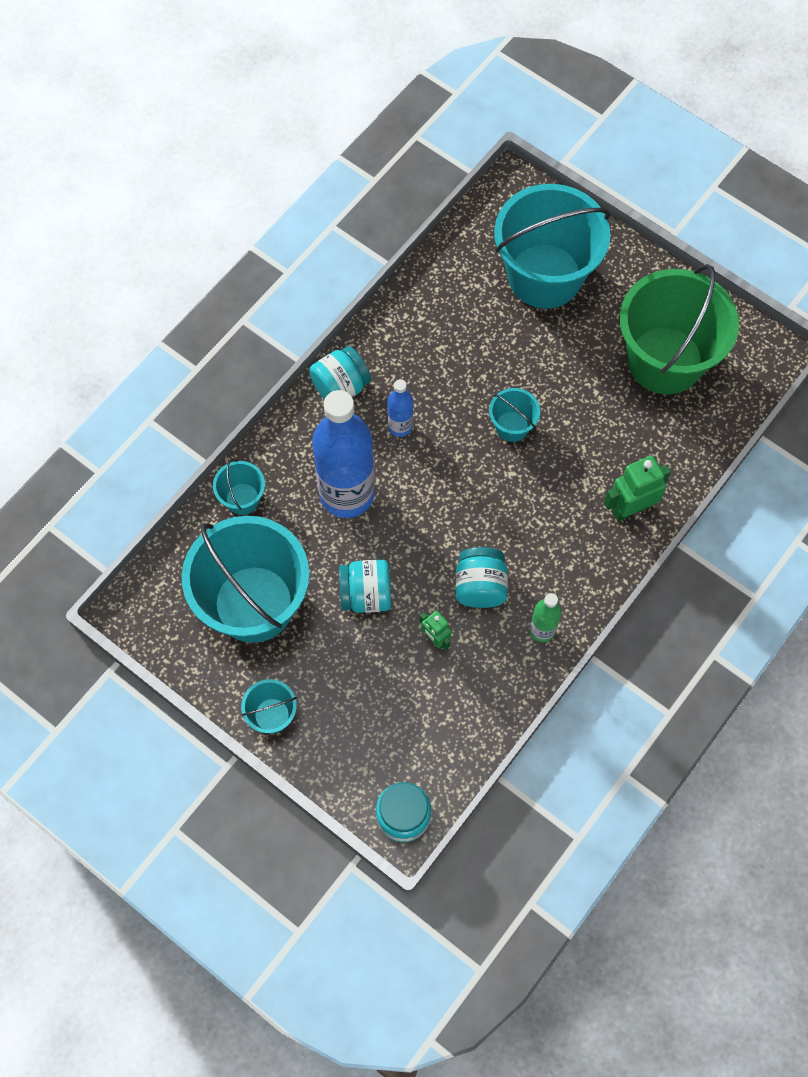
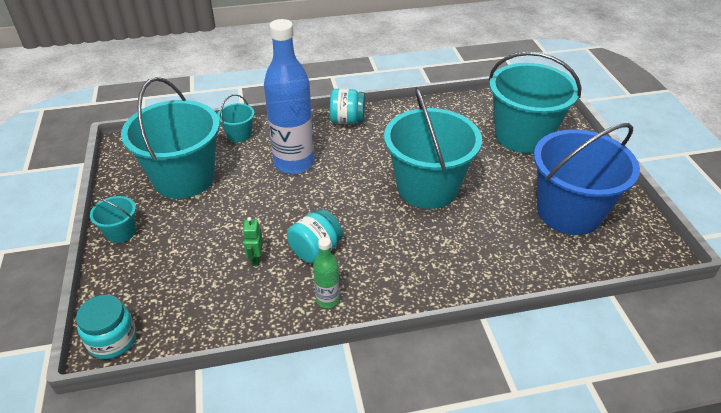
camera: 40 degrees right, 25 degrees down
turquoise jar [339,560,391,613] -> none
blue bottle [387,379,413,437] -> none
turquoise bucket [489,388,540,442] -> turquoise bucket [384,87,482,209], size x2.30
green robot [604,455,671,522] -> none
green bucket [620,264,739,394] -> blue bucket [534,123,640,235]

